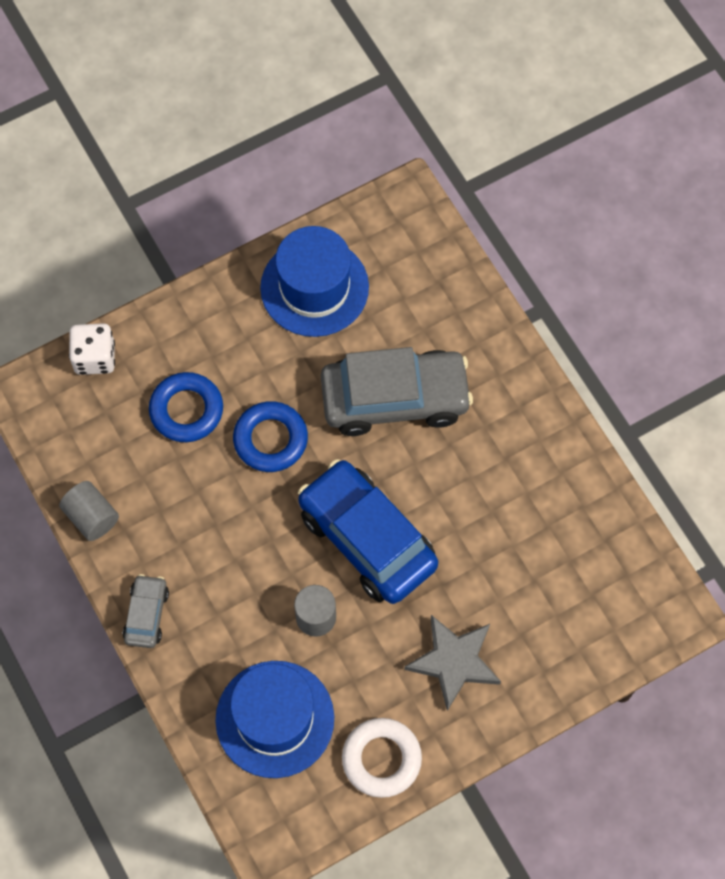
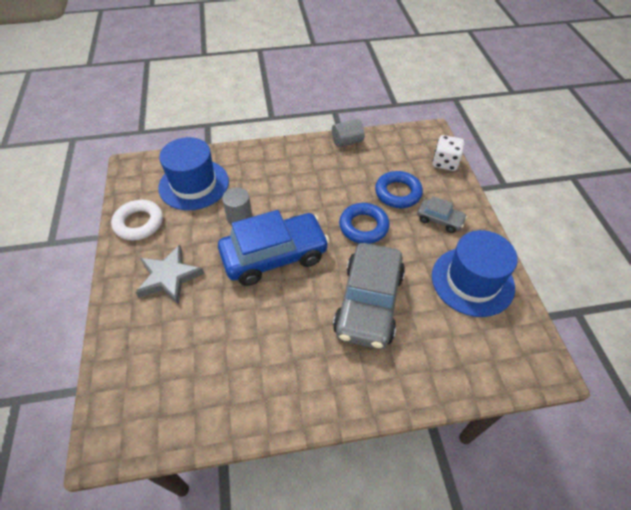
camera: 110 degrees right, 15 degrees down
grey car [123,574,169,648] -> grey car moved to [417,196,467,233]

